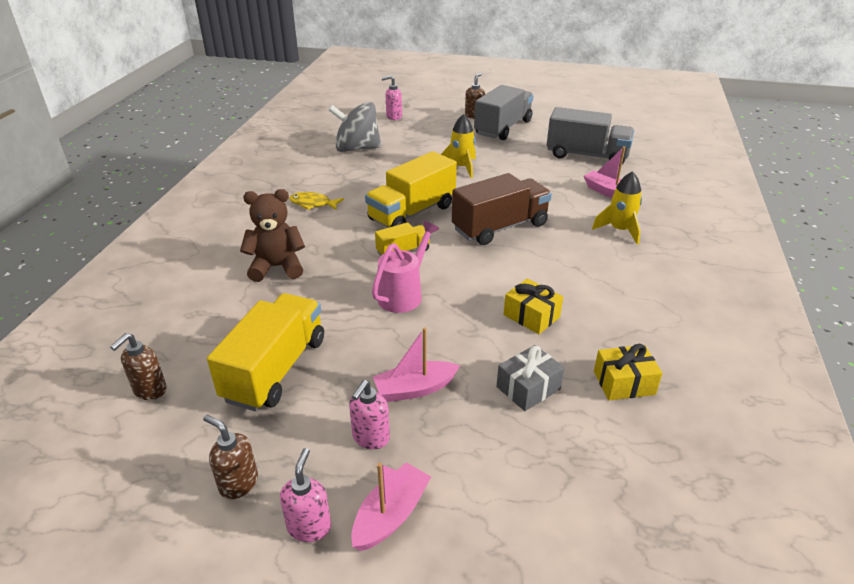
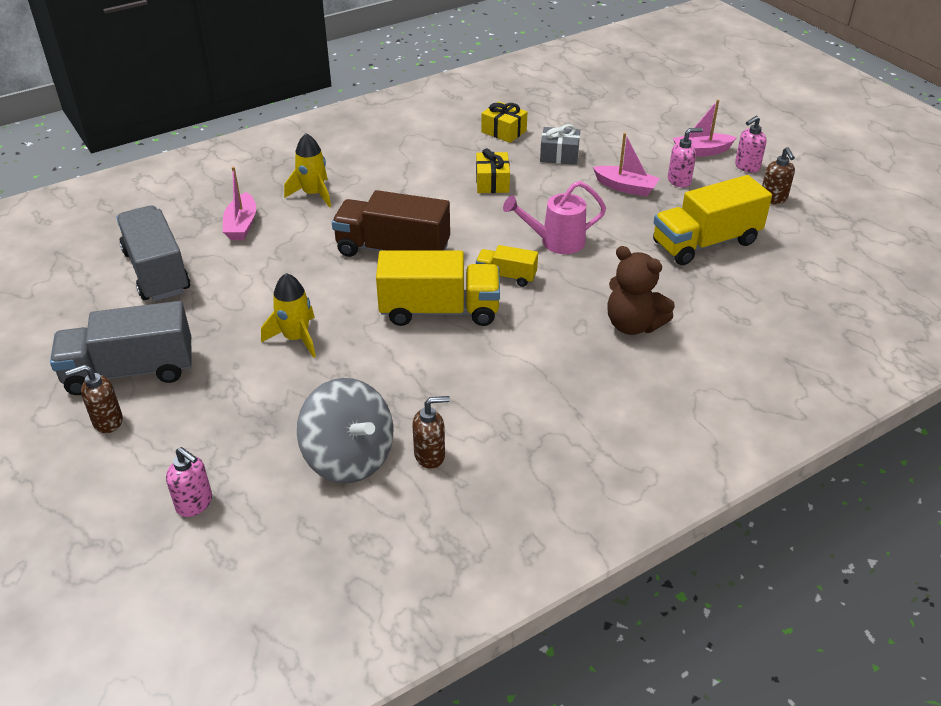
camera: 135 degrees left, 5 degrees up
brown soap dispenser [110,333,167,400] -> brown soap dispenser moved to [412,396,450,469]
yellow fish [289,192,344,210] -> none

